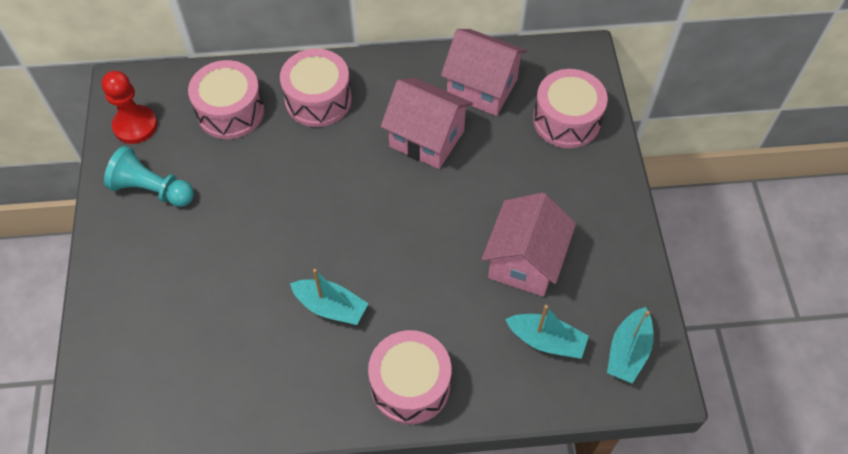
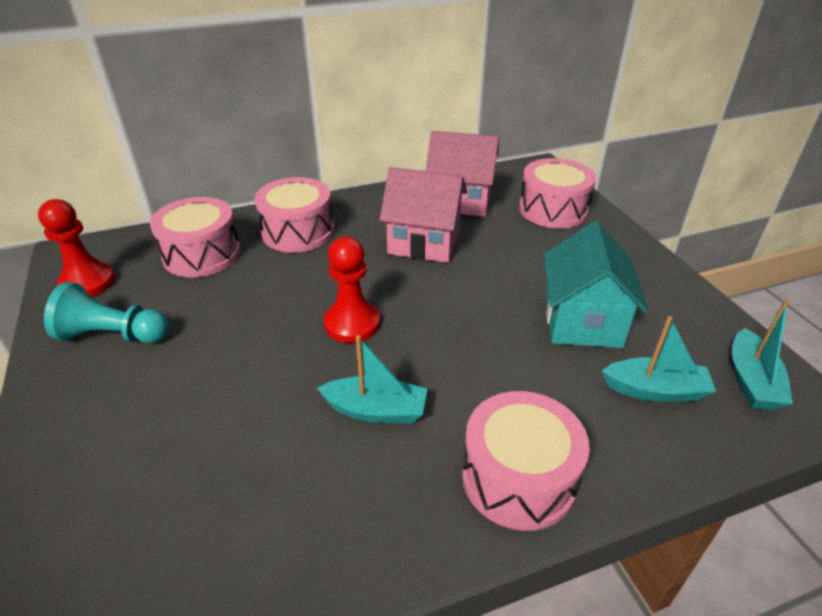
camera: 15 degrees left, 20 degrees down
pink house [482,192,576,297] -> turquoise house [544,221,648,348]
none -> red pawn [324,237,380,343]

